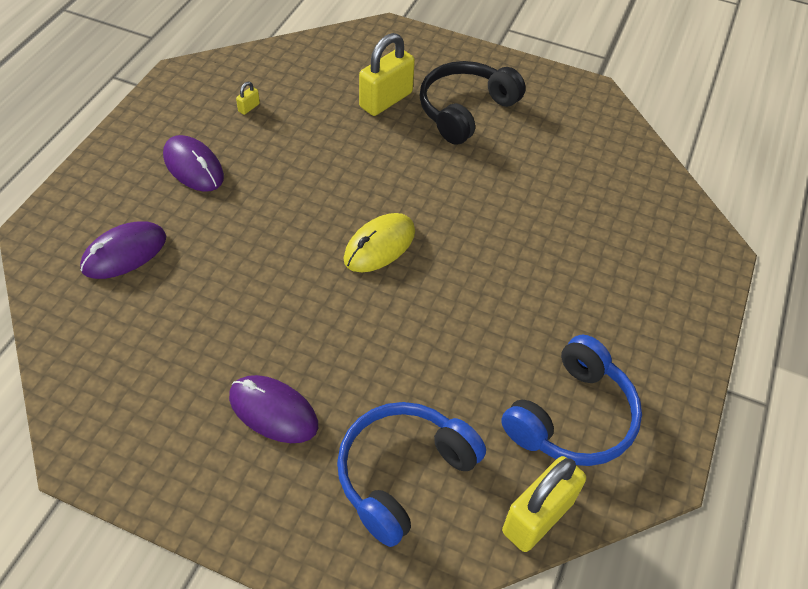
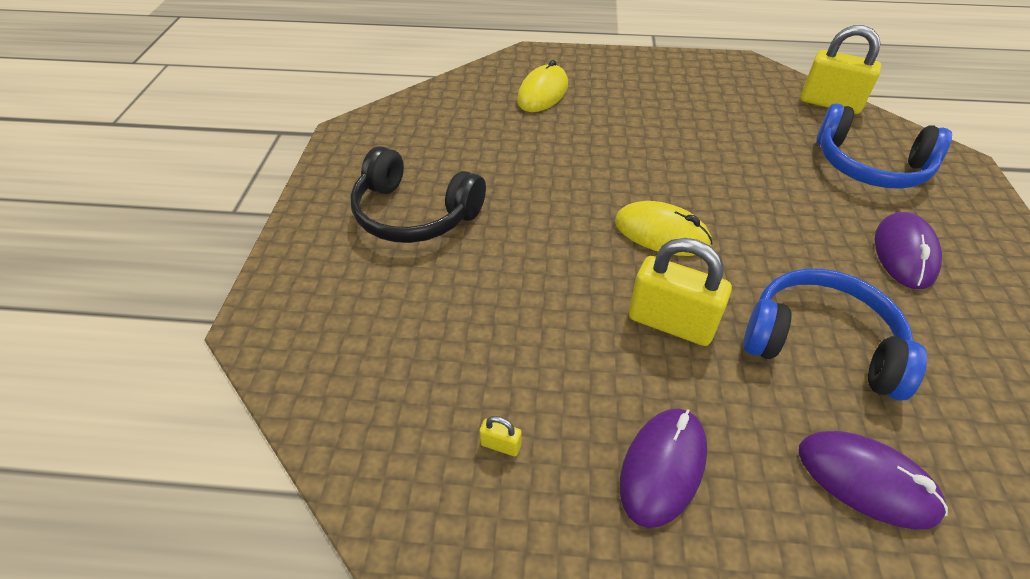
camera: 105 degrees left, 5 degrees down
yellow padlock [359,33,415,116] -> yellow padlock moved to [629,238,732,346]
blue headphones [501,335,642,466] -> blue headphones moved to [743,269,927,401]
none -> yellow mouse [517,60,568,112]

